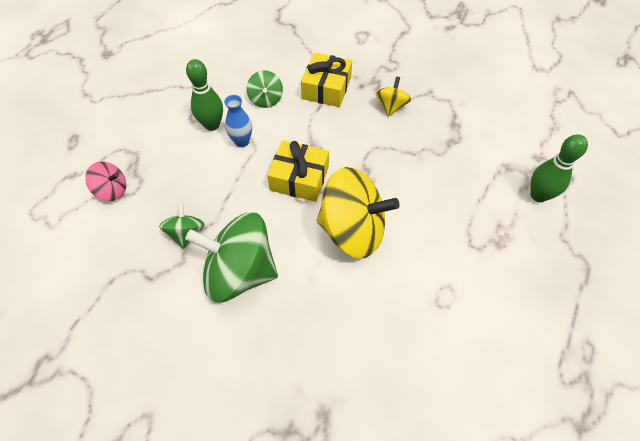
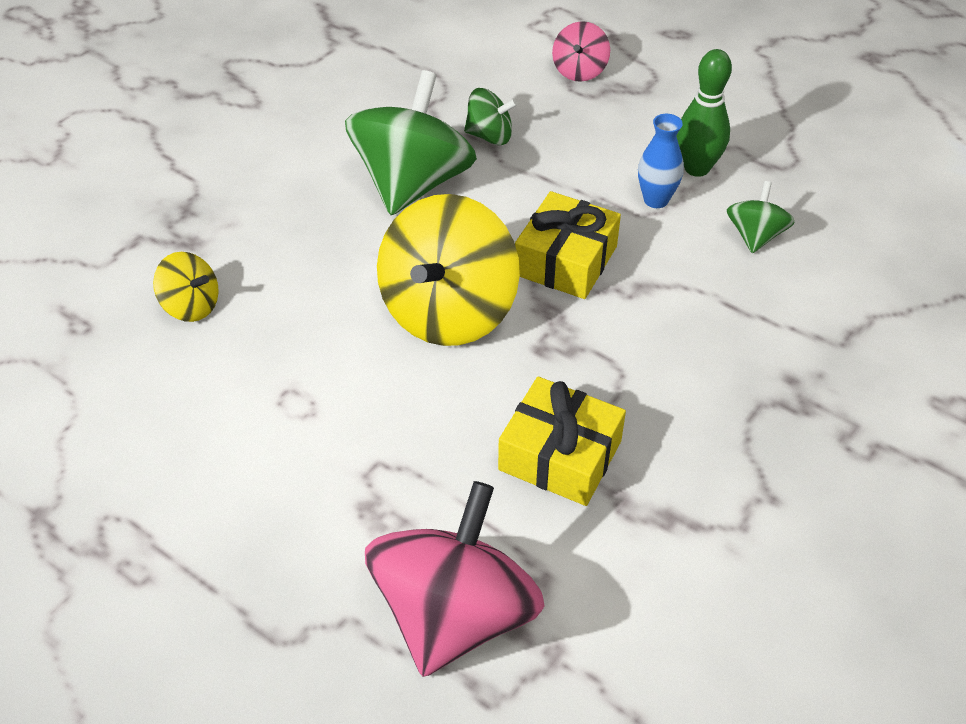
camera: 100 degrees right, 10 degrees down
green spinning top [247,71,283,108] -> green spinning top turned 105 degrees clockwise [727,181,795,253]
yellow gift [301,52,352,107] -> yellow gift moved to [498,377,626,506]
yellow spinning top [376,76,411,117] -> yellow spinning top moved to [153,252,219,322]
green bowling pin [531,134,588,202] -> pink spinning top [365,481,545,677]

